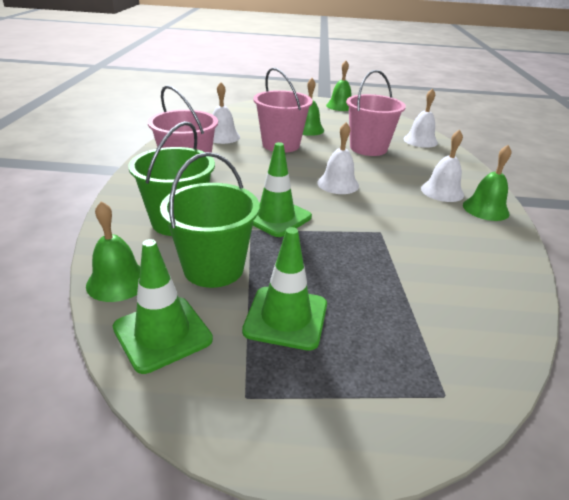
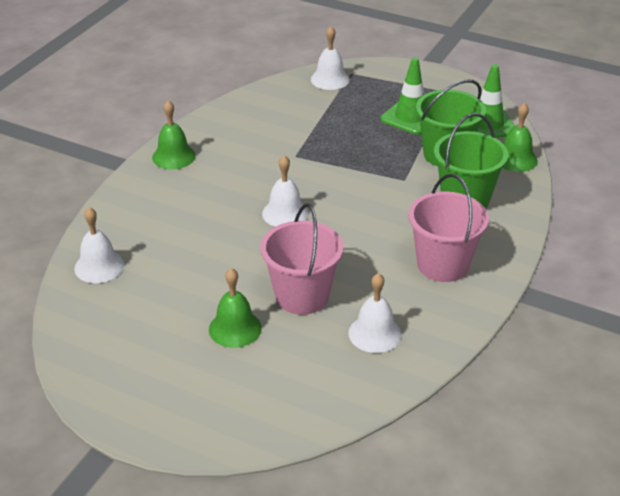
camera: 155 degrees left, 5 degrees up
green traffic cone [253,142,312,237] -> none
green bell [326,60,351,111] -> none
pink bucket [346,70,406,156] -> none
white bell [421,129,464,202] -> white bell moved to [311,26,350,90]

